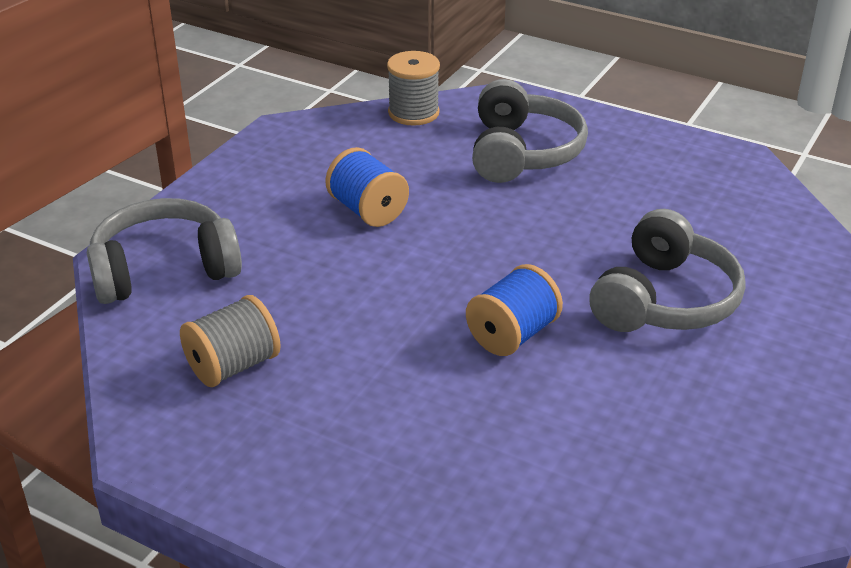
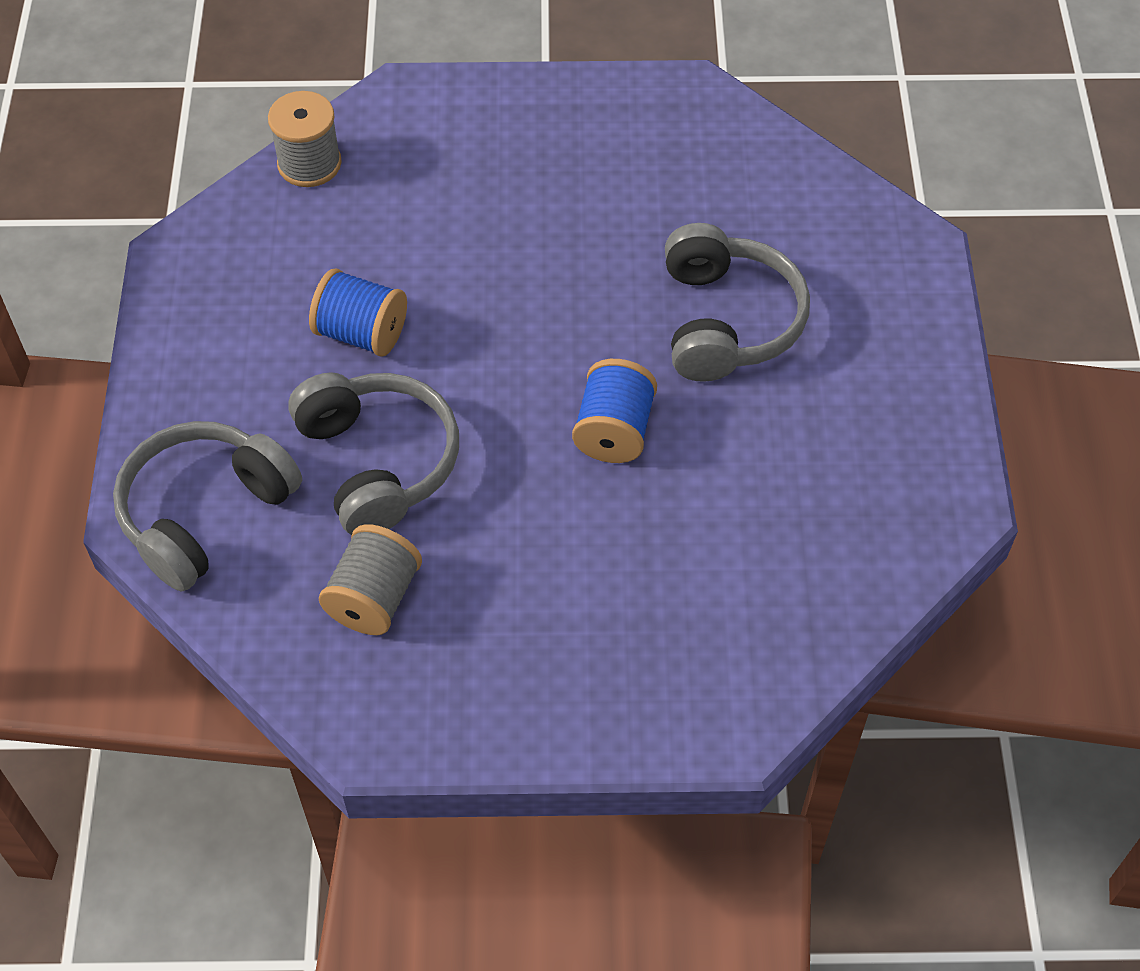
camera: 30 degrees left, 20 degrees up
grey headphones [472,79,588,183] -> grey headphones moved to [288,372,459,535]

